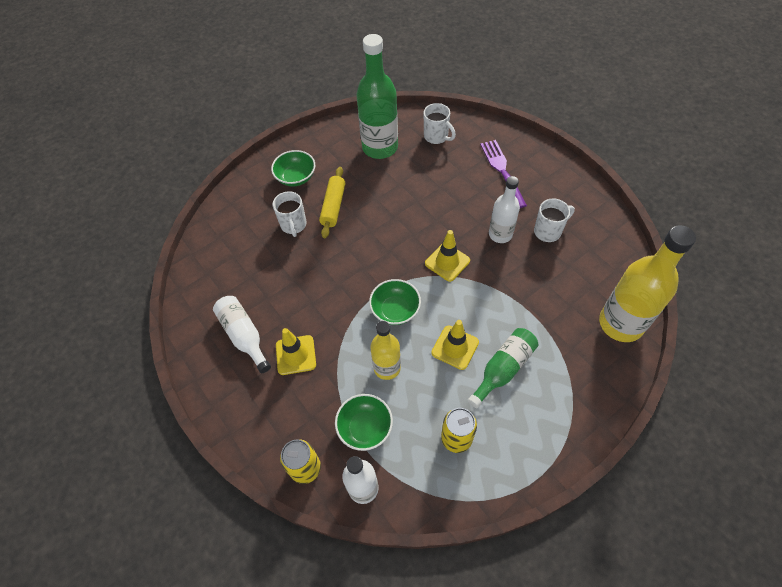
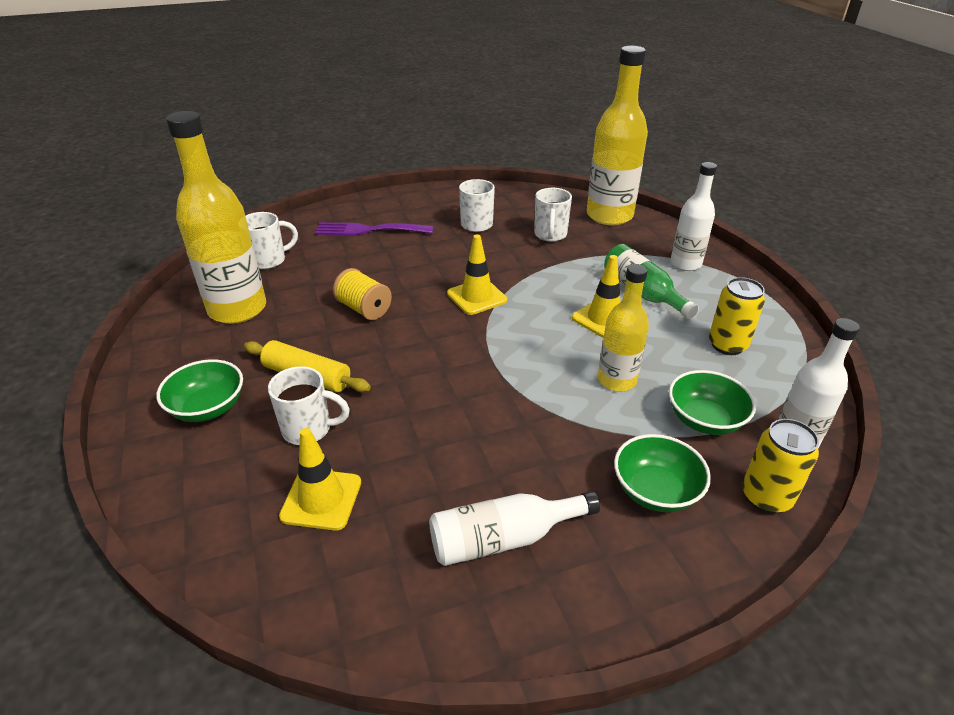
camera: 75 degrees left, 20 degrees down
yellow traffic cone [276,328,316,375] -> yellow traffic cone moved to [279,428,361,531]
green bottle [356,34,398,159] -> yellow bottle [166,111,266,324]
green bowl [369,279,421,325] -> green bowl moved to [614,434,711,512]
white bottle [489,176,520,243] -> white bottle moved to [670,162,717,271]
none -> yellow spool [333,268,392,320]
none -> white mug [534,188,572,242]

